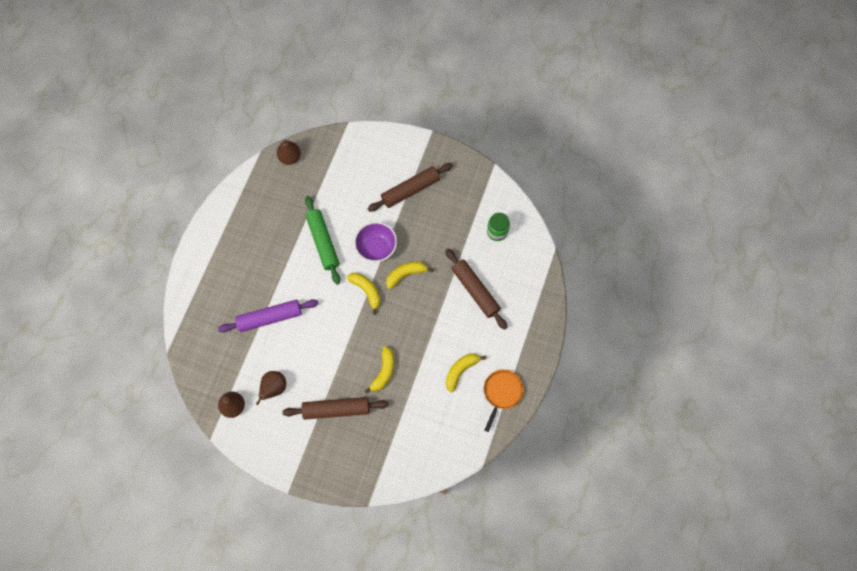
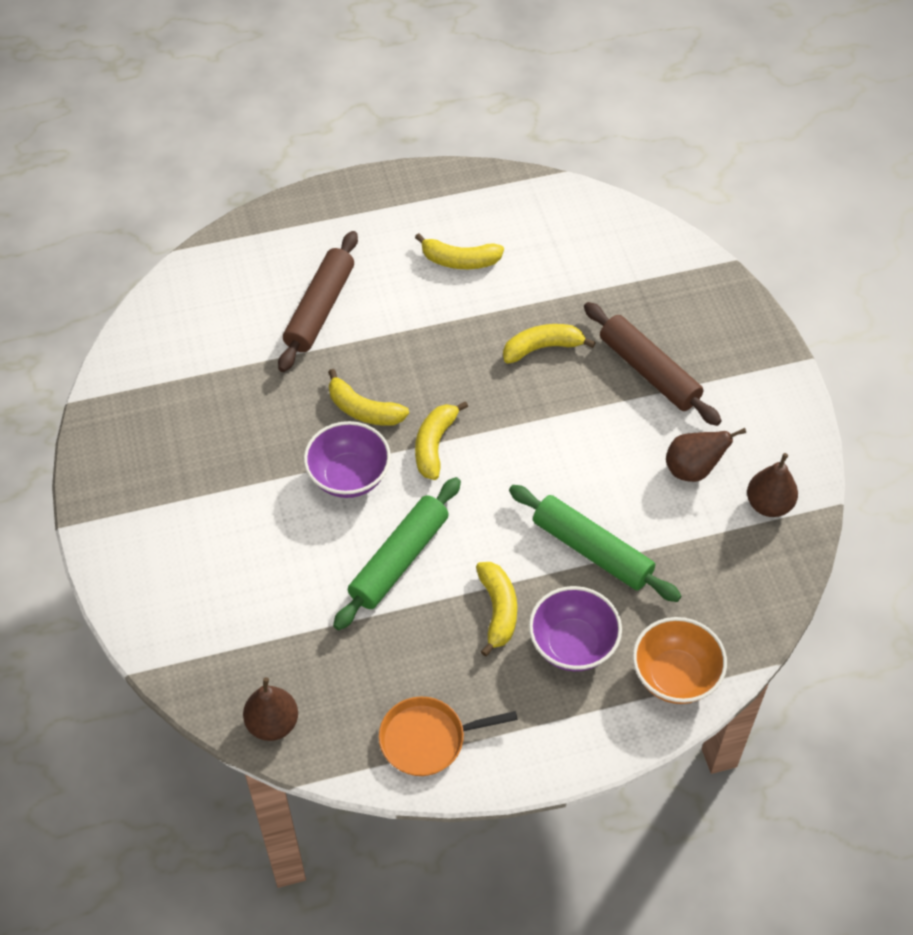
camera: 125 degrees left, 15 degrees down
purple rolling pin [218,299,319,332] -> green rolling pin [509,485,681,602]
brown rolling pin [368,163,453,212] -> none
orange pan [484,370,524,432] -> orange pan moved to [379,697,518,776]
green jar [487,213,510,241] -> none
none -> yellow banana [476,562,517,657]
none -> purple bowl [529,586,622,671]
none -> orange bowl [633,617,727,704]

